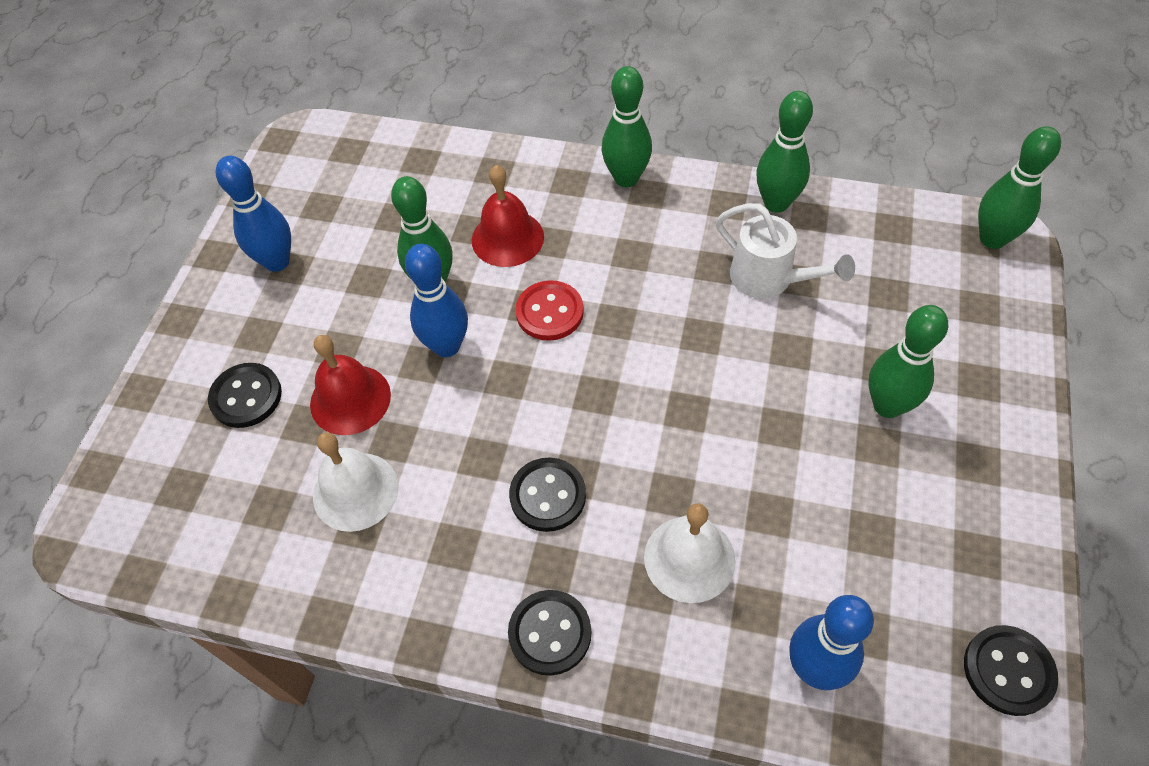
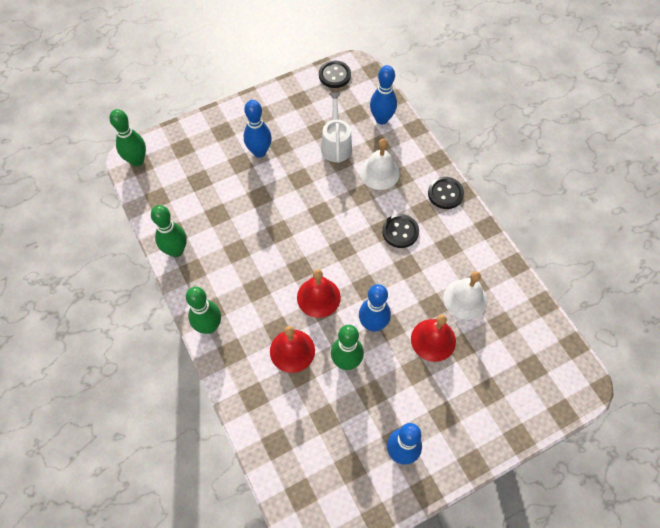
camera: 135 degrees left, 5 degrees up
black button [208,363,282,428] -> none
red button [515,280,584,341] -> red bell [297,269,341,318]
white watering can [716,203,855,299] -> white watering can moved to [321,93,352,163]
green bowling pin [869,305,948,418] -> blue bowling pin [244,100,272,158]

